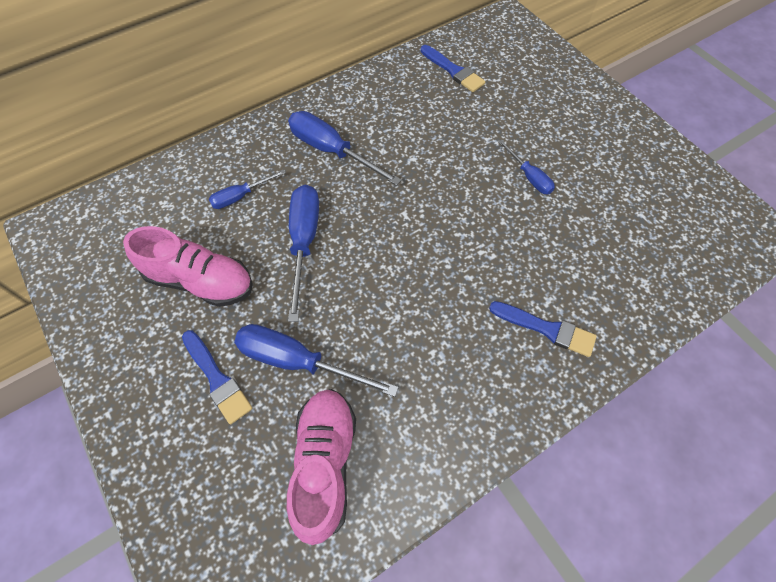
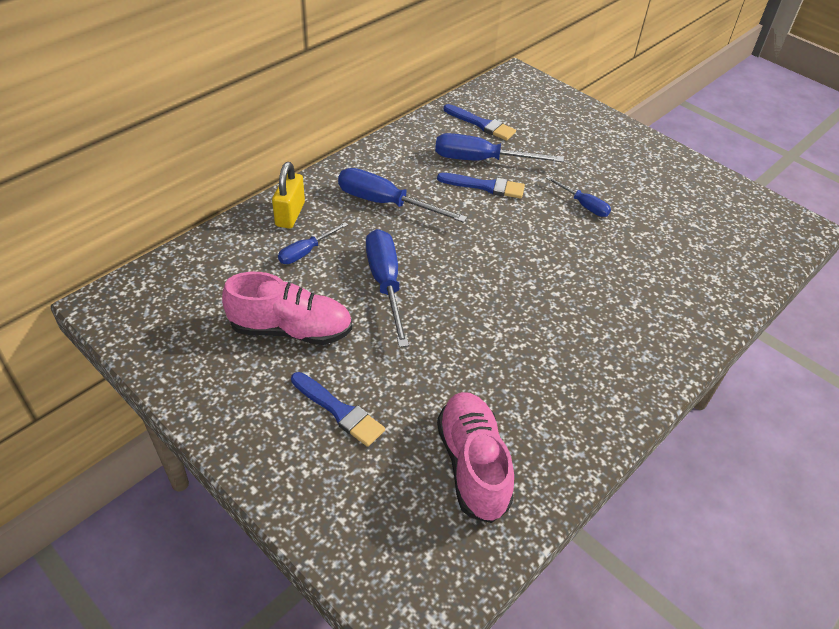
camera: 15 degrees left, 15 degrees down
blue screwdriver [234,324,399,397] -> blue screwdriver moved to [435,133,564,162]
blue brush [489,301,597,357] -> blue brush moved to [437,173,525,199]
none -> yellow padlock [272,162,305,229]

